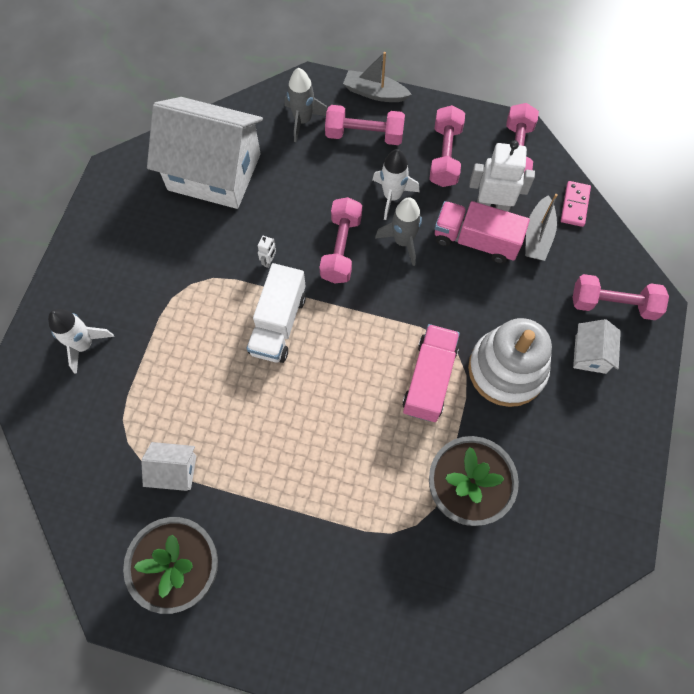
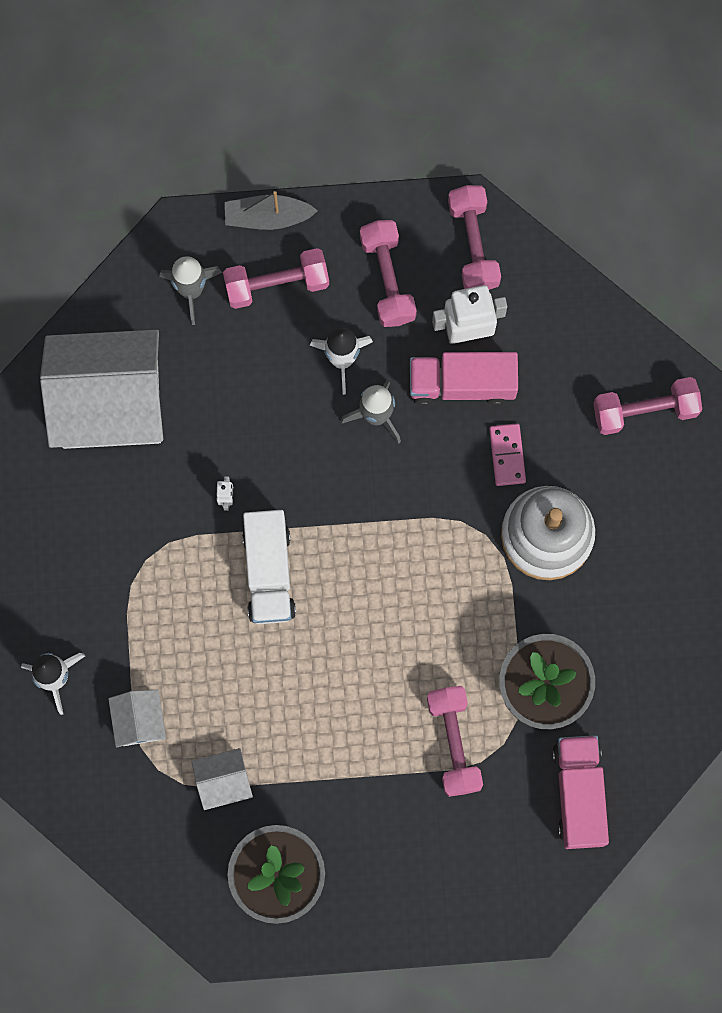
camera: 20 degrees left, 10 degrees up
pink dumbbell [319,197,362,284] -> pink dumbbell moved to [427,686,483,797]
pink truck [402,324,460,422] -> pink truck moved to [552,735,609,849]
grey boat [525,194,558,261] -> none
pink domino [561,181,591,227] -> pink domino moved to [489,423,526,486]
white house [573,319,621,374] -> white house moved to [108,690,166,748]

